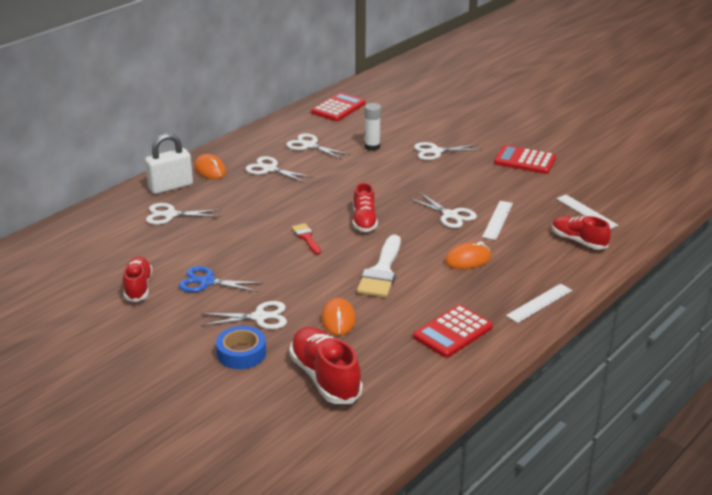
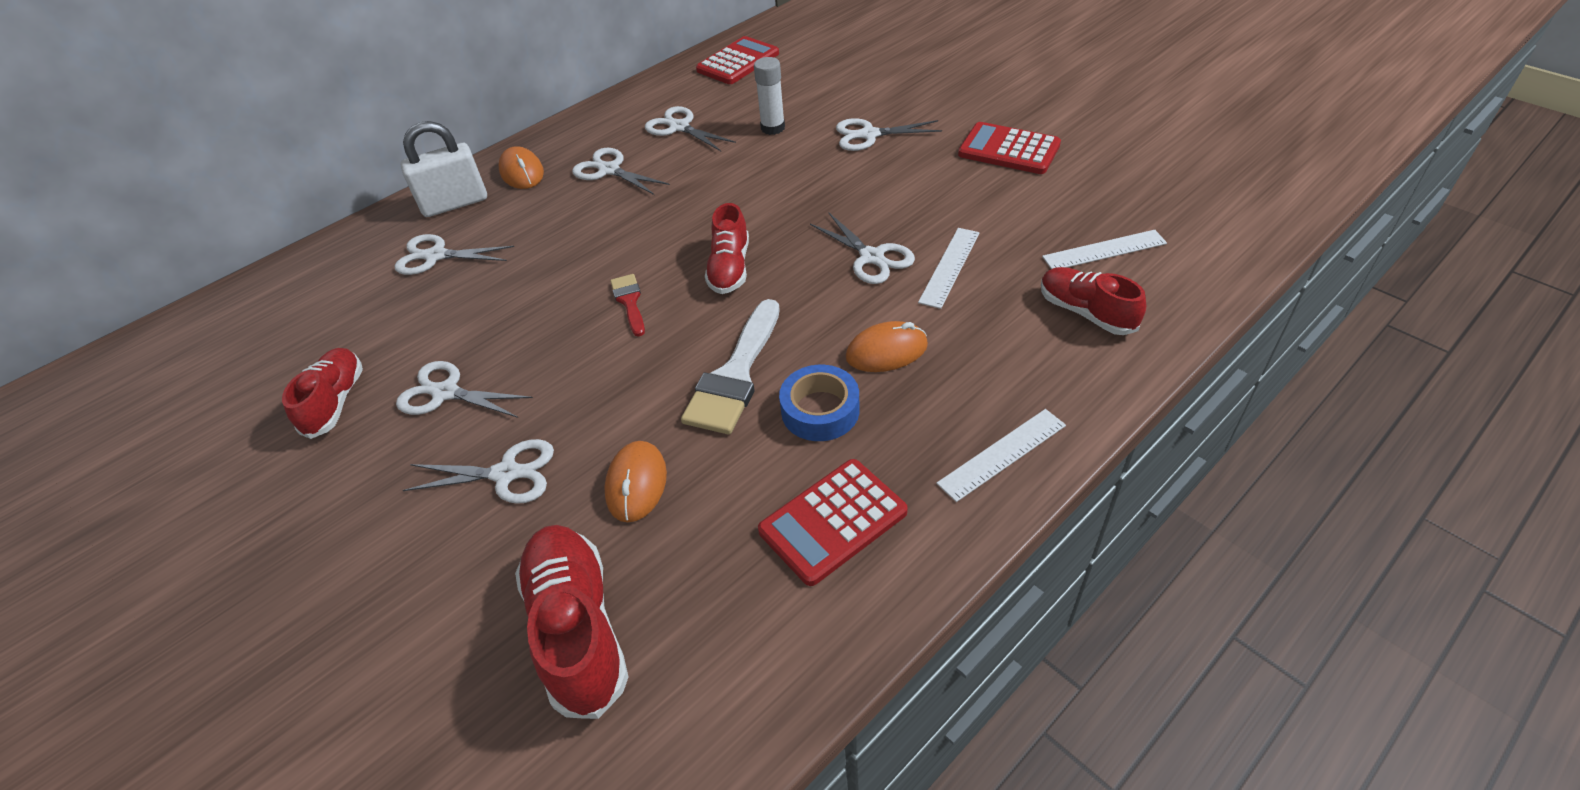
camera: 10 degrees right, 15 degrees up
blue scissors [179,266,262,292] -> white scissors [396,361,533,418]
blue tape [216,326,266,369] -> blue tape moved to [779,365,860,441]
white ruler [556,195,619,229] -> white ruler turned 75 degrees counterclockwise [1042,230,1167,269]

